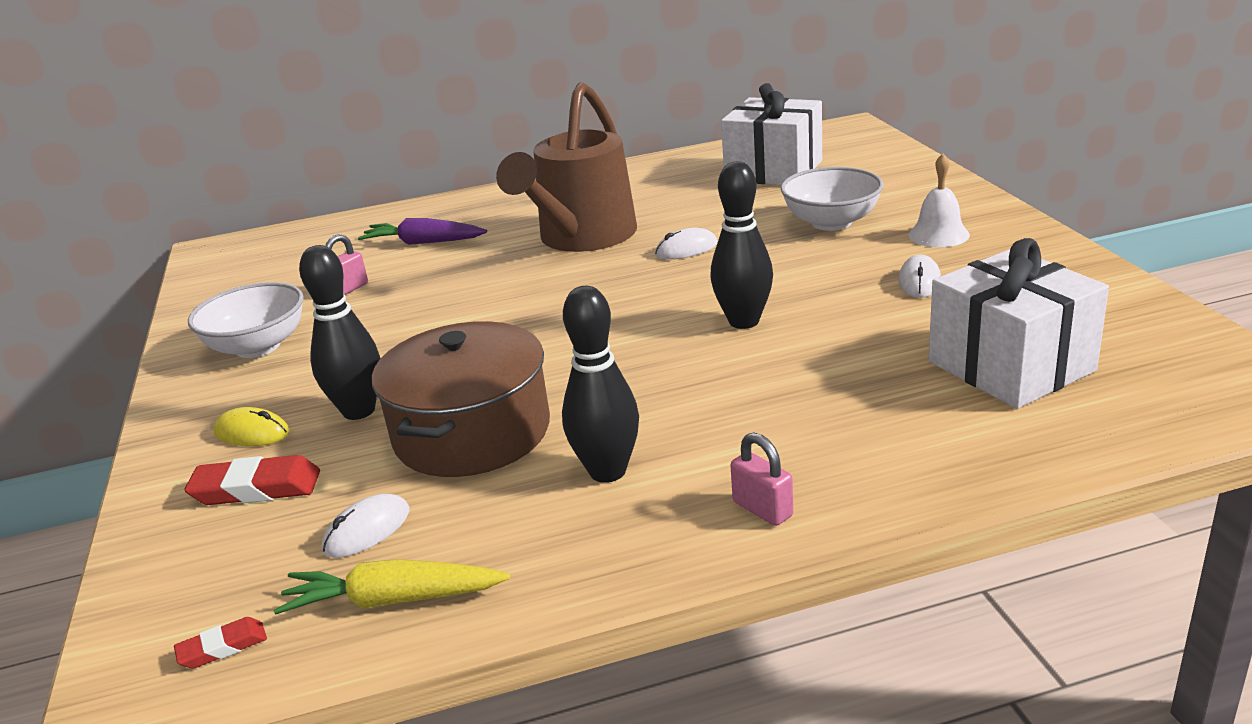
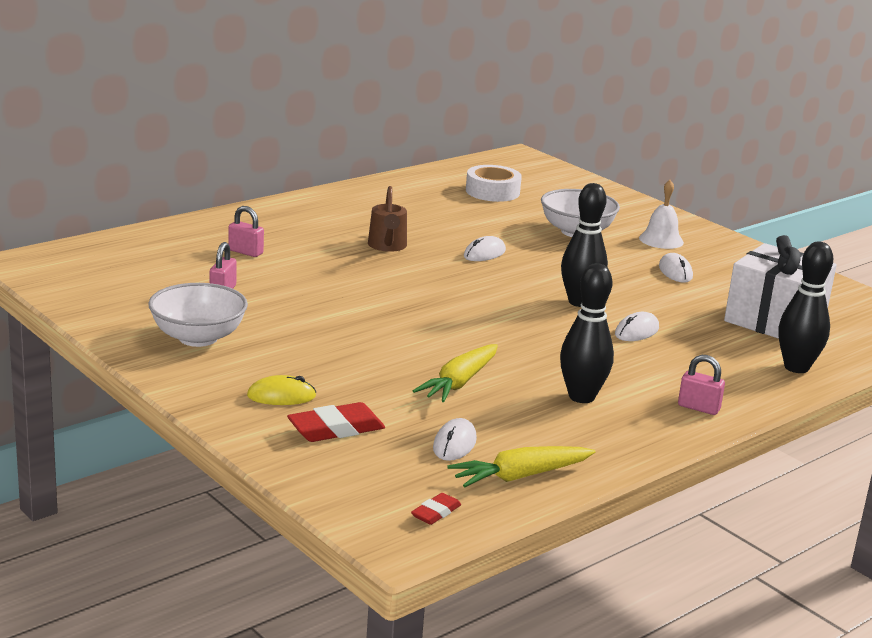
camera: 30 degrees left, 5 degrees down
black bowling pin [299,245,380,420] -> black bowling pin moved to [778,242,833,373]
purple carrot [358,218,487,245] -> pink padlock [228,206,264,257]
brown pot [372,321,550,477] -> yellow carrot [413,344,498,402]
brown watering can [496,82,637,252] -> brown watering can [368,186,407,252], size x0.47
white gift [721,83,822,185] -> white tape [466,165,522,202]
none -> white mouse [615,312,659,341]

